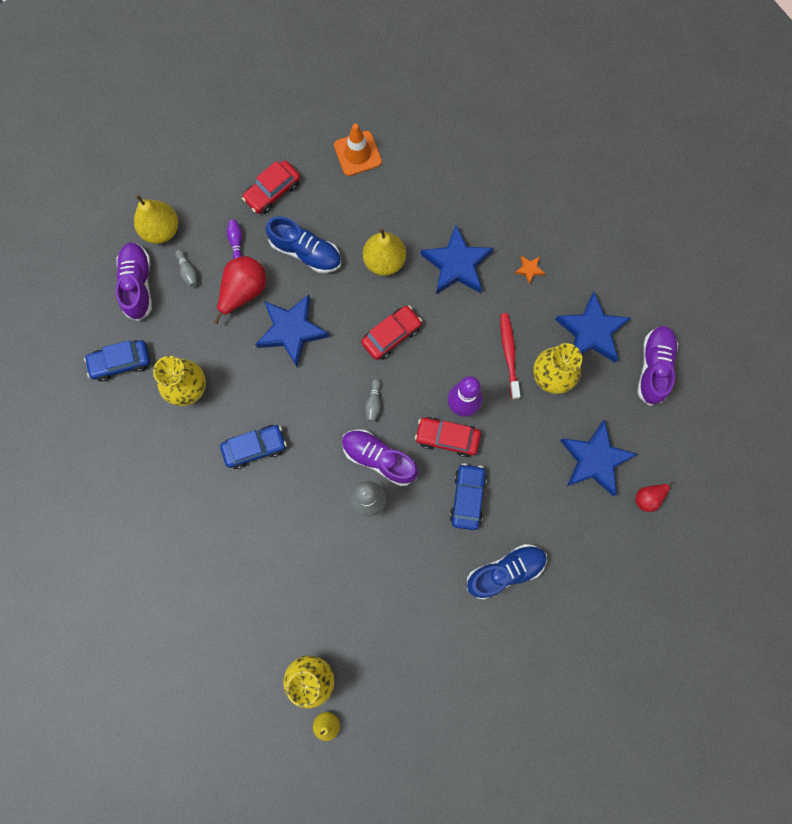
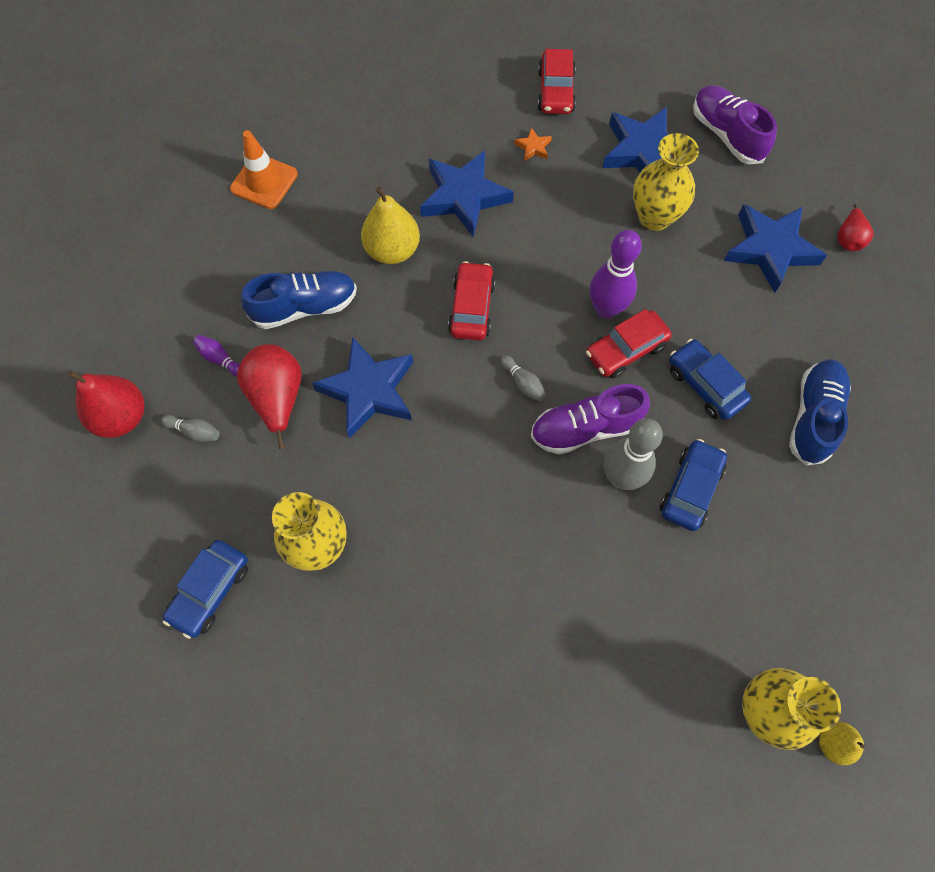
camera: 45 degrees left, 10 degrees down
purple shoe [116,242,152,321] -> none
yellow pear [134,195,178,244] -> red pear [68,370,144,438]
blue car [220,425,287,469] -> blue car moved to [660,439,727,531]
red car [242,160,300,214] -> red car moved to [538,49,576,114]
red toothbrush [500,313,520,399] -> none

